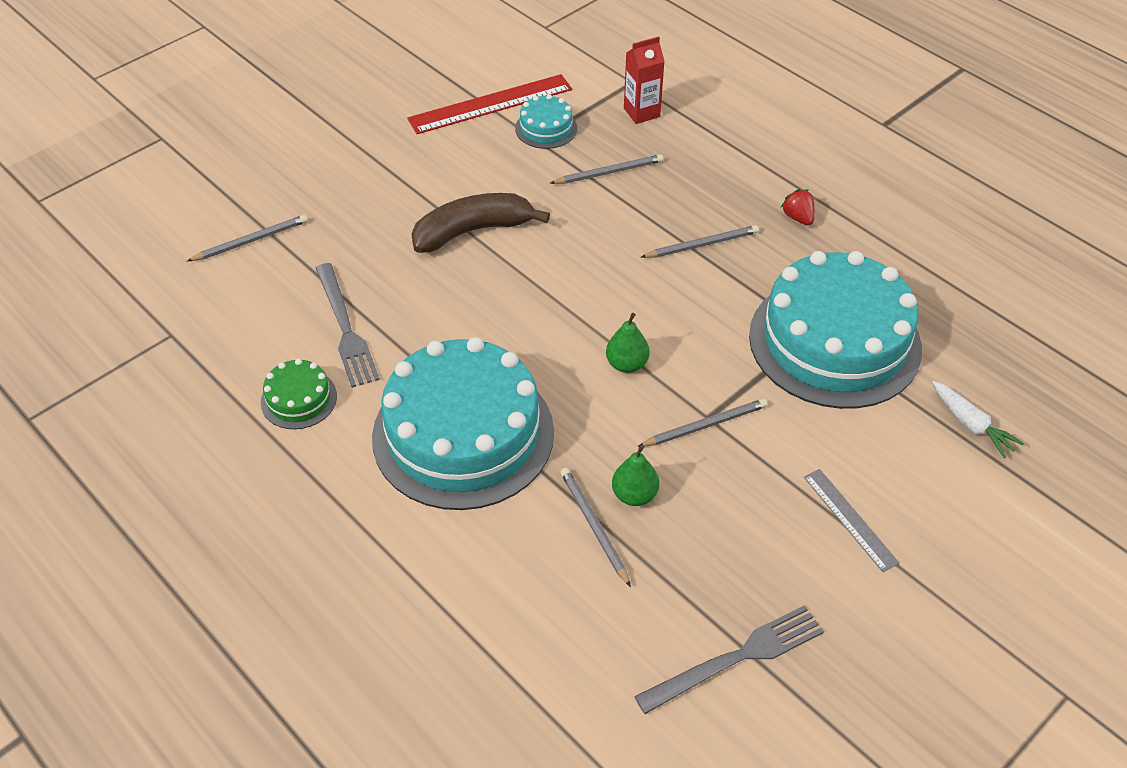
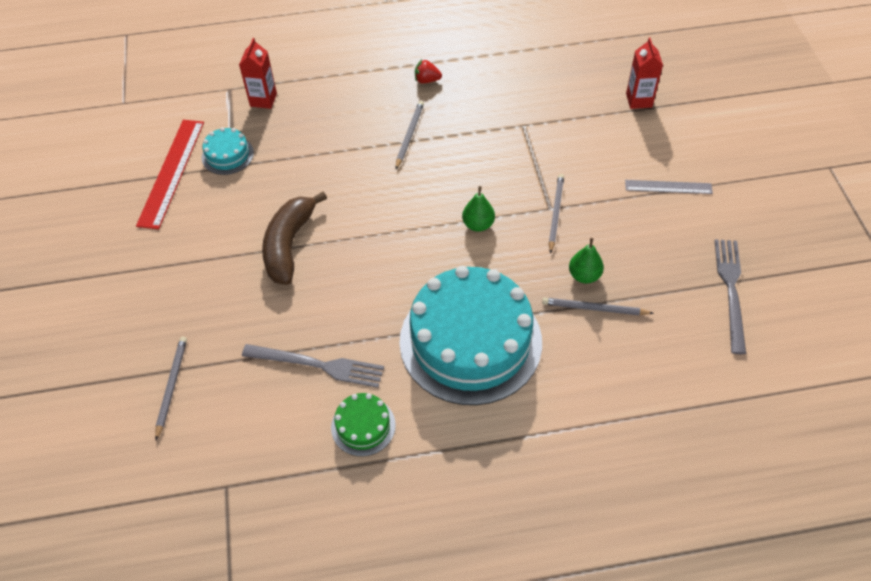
camera: 55 degrees left, 5 degrees up
grey pencil [551,154,663,184] -> none
turquoise cake [749,251,922,409] -> none
white carrot [932,381,1024,458] -> red carton [626,37,663,109]

